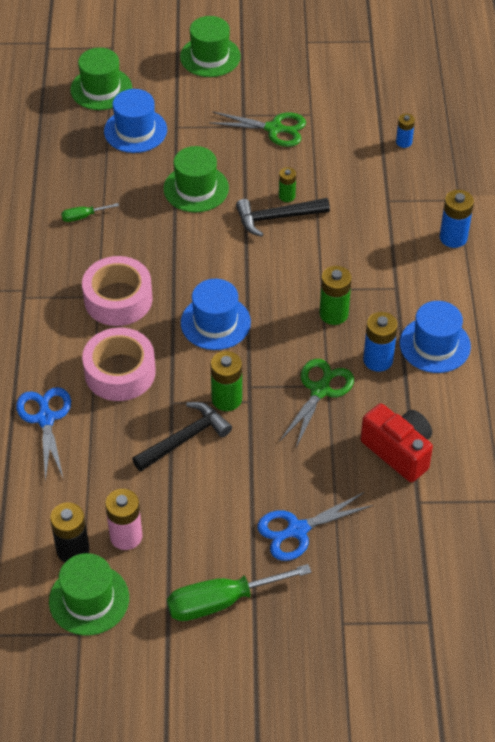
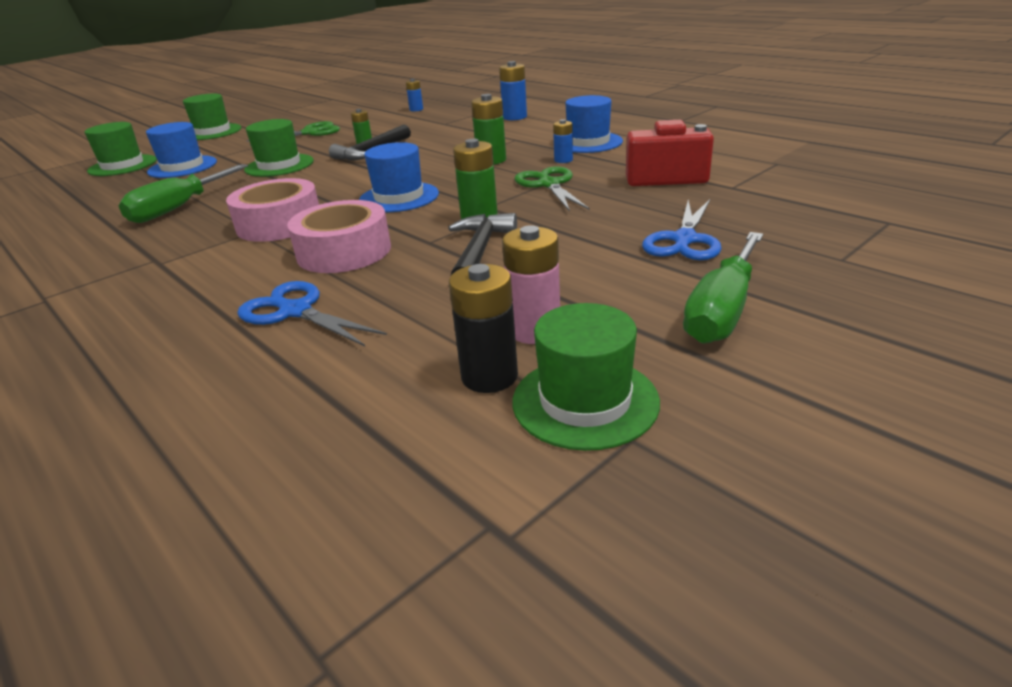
camera: 40 degrees left, 20 degrees down
green screwdriver [61,203,119,222] -> green screwdriver [119,164,248,223], size x2.09
blue battery [363,312,398,372] -> blue battery [553,119,573,163], size x0.61

